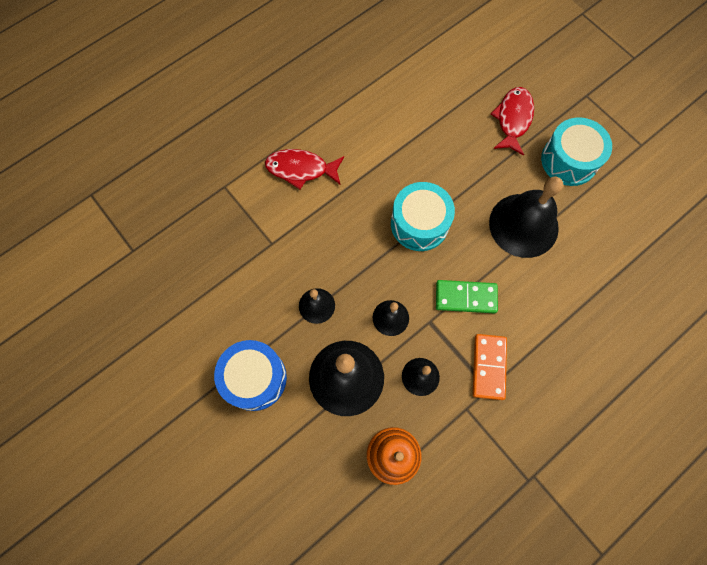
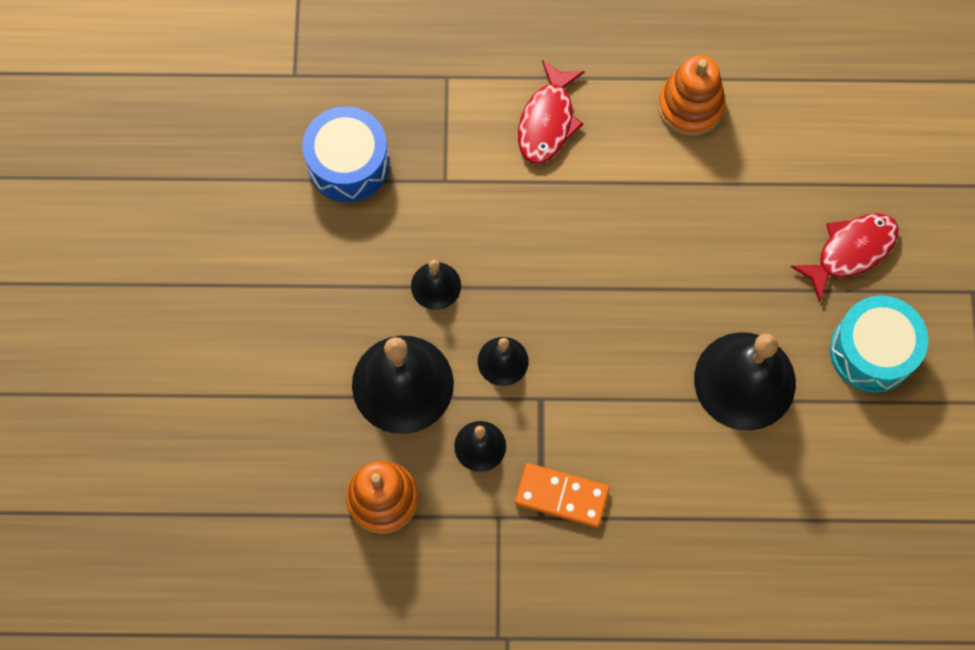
camera: 40 degrees right, 0 degrees up
blue drum [214,340,287,411] -> blue drum moved to [302,106,390,202]
red fish [265,149,344,189] -> red fish turned 120 degrees counterclockwise [518,60,585,164]
turquoise drum [391,182,455,251] -> none
green domino [436,280,498,313] -> none
orange domino [473,334,507,400] -> orange domino turned 60 degrees clockwise [515,463,609,528]
none -> orange stacking toy [658,55,726,136]

